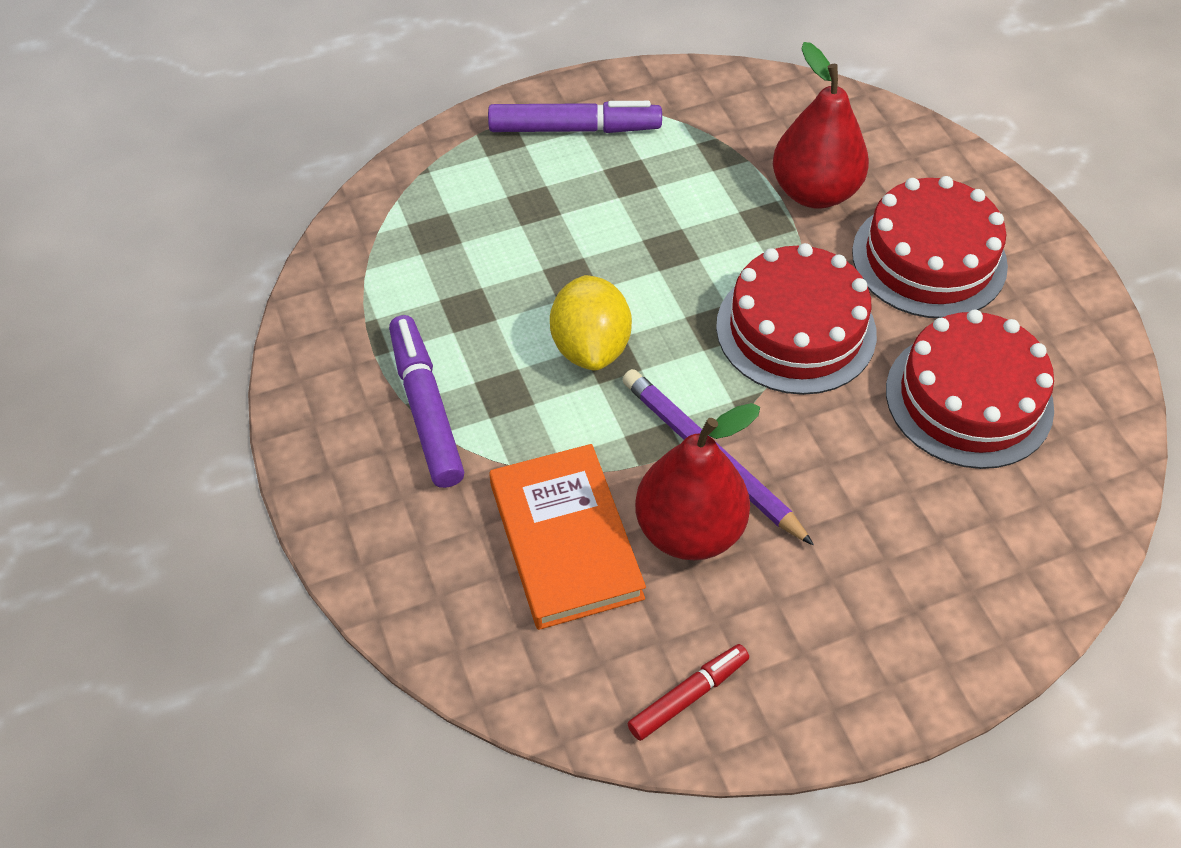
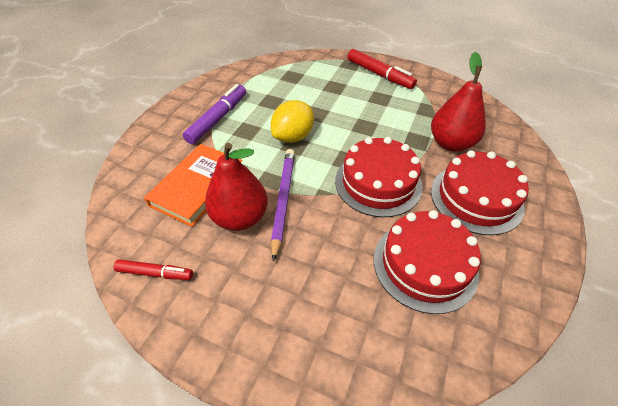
camera: 45 degrees right, 5 degrees down
purple marker [488,101,662,133] -> red marker [347,49,417,89]

